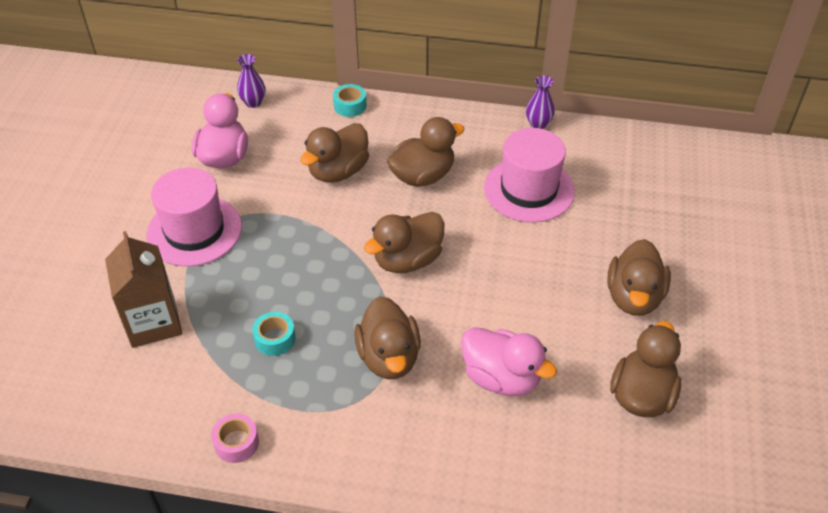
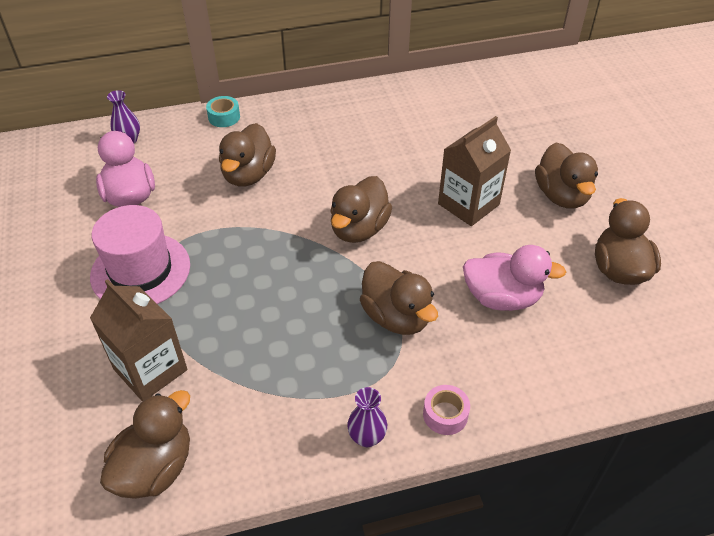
camera: 25 degrees left, 0 degrees up
pink tape [211,413,259,463] -> pink tape moved to [423,385,470,435]
turquoise tape [252,312,296,356] -> none
brown duck [387,117,465,187] -> brown duck moved to [100,390,190,499]
pink hat [484,128,575,223] -> none
purple vase [526,76,555,129] -> purple vase moved to [347,387,387,447]
none -> brown carton [438,116,511,226]

